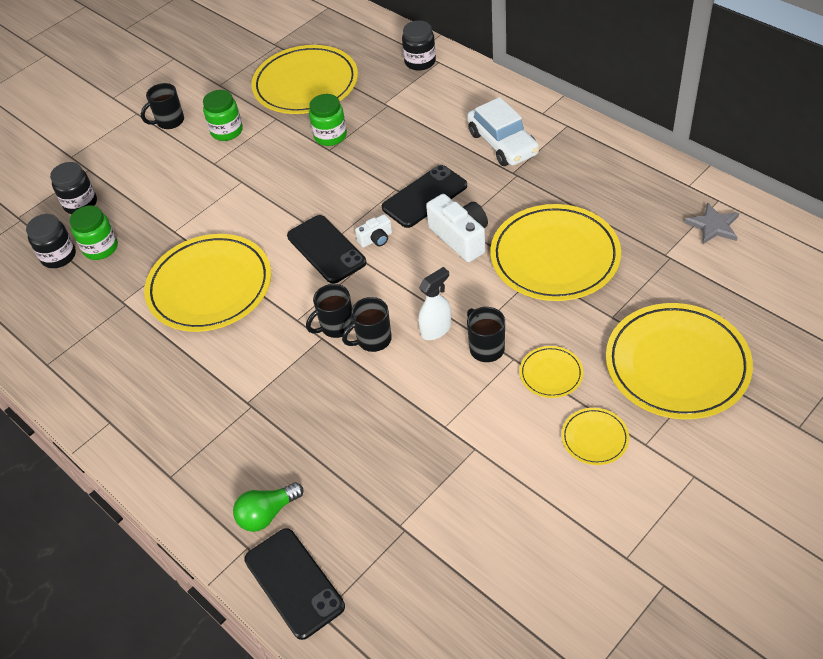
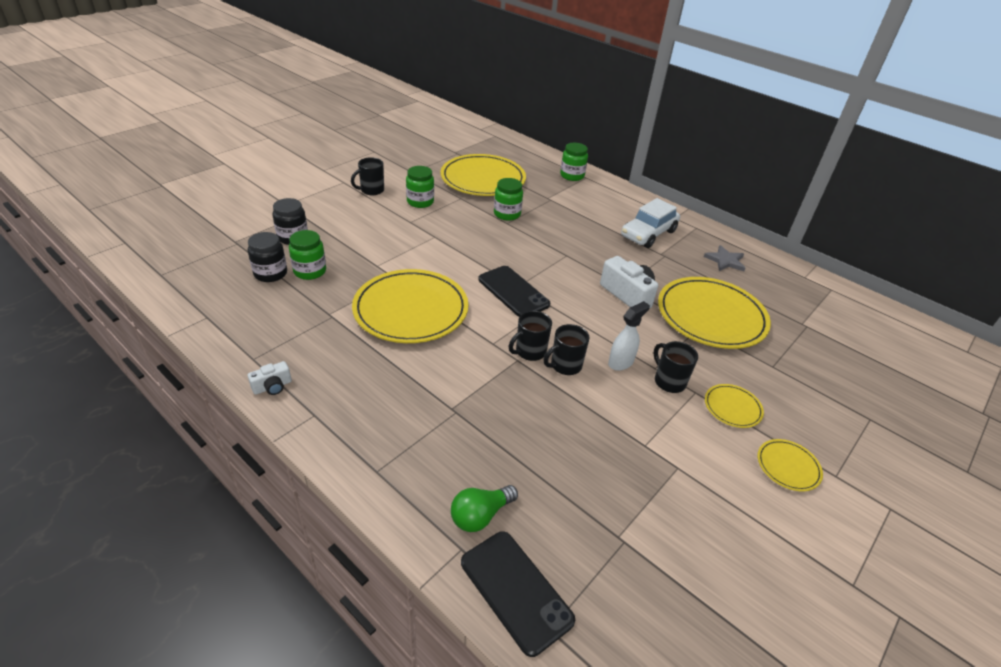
camera: 10 degrees left, 10 degrees down
white camera [355,214,392,248] -> white camera moved to [248,361,292,395]
black phone [382,165,467,228] -> none
black jar [402,21,436,71] -> green jar [560,143,588,181]
white car [467,97,539,166] -> white car turned 75 degrees clockwise [621,198,680,248]
yellow plate [606,303,753,419] -> none
grey star [685,202,739,244] -> grey star moved to [704,245,745,271]

